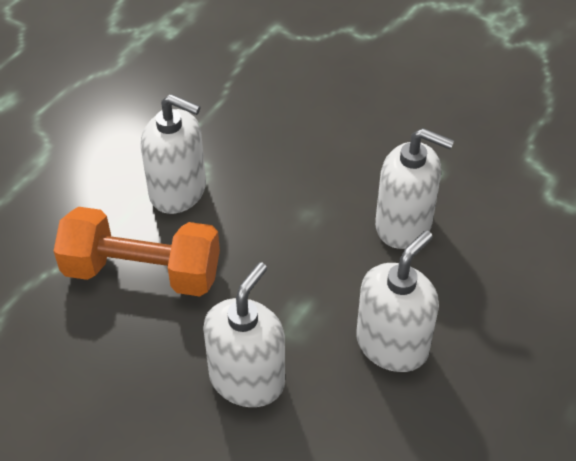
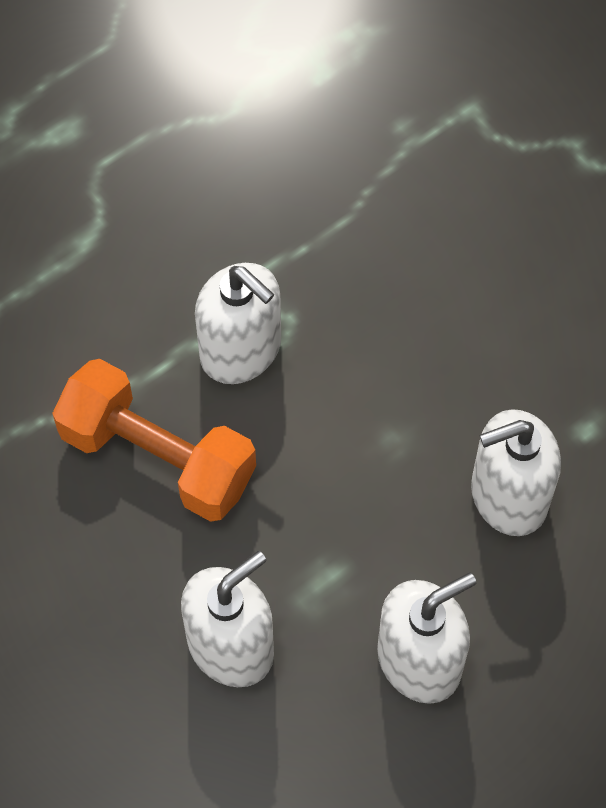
camera: 20 degrees right, 15 degrees up
white soap dispenser [375,128,454,249] -> white soap dispenser turned 120 degrees clockwise [471,409,561,536]

